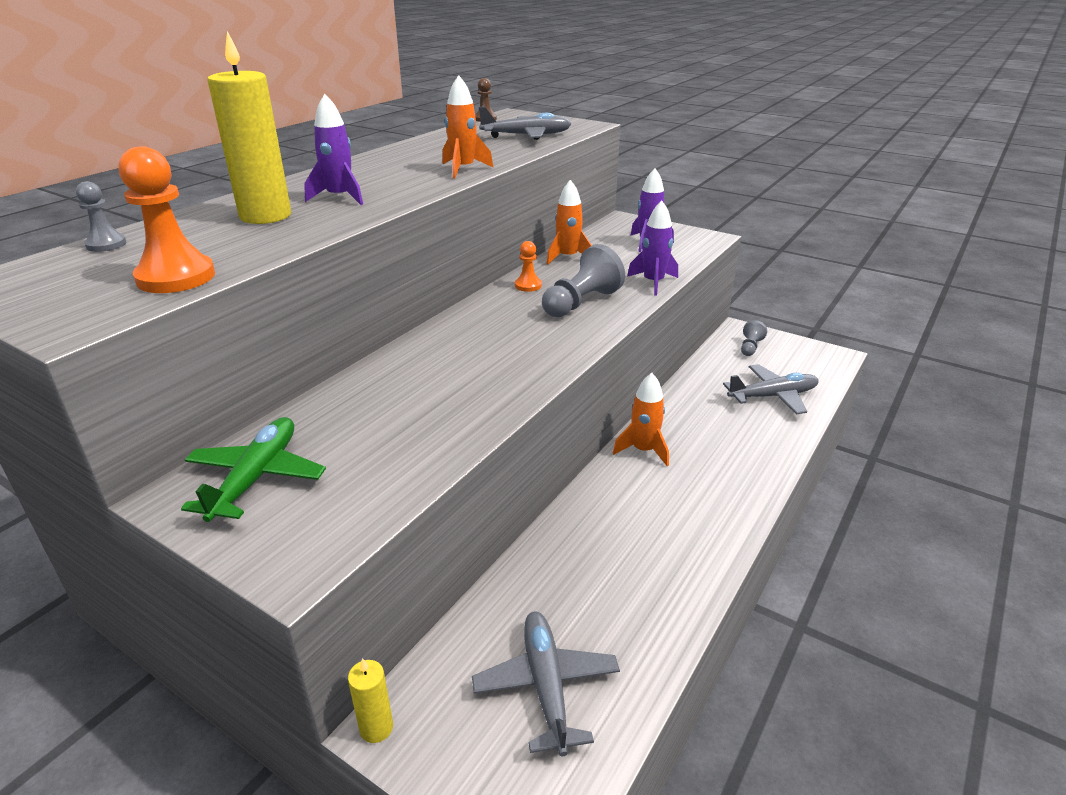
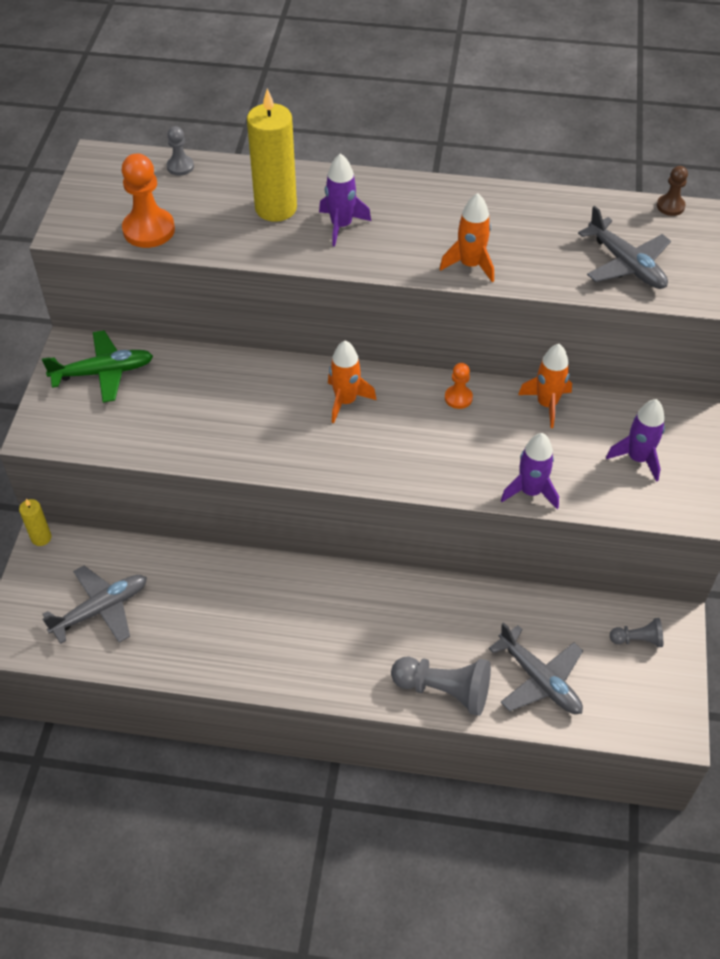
camera: 65 degrees right, 20 degrees up
grey pawn [542,244,625,317] -> grey pawn moved to [391,657,491,716]
orange rocket [613,373,669,466] -> orange rocket moved to [328,341,376,423]

